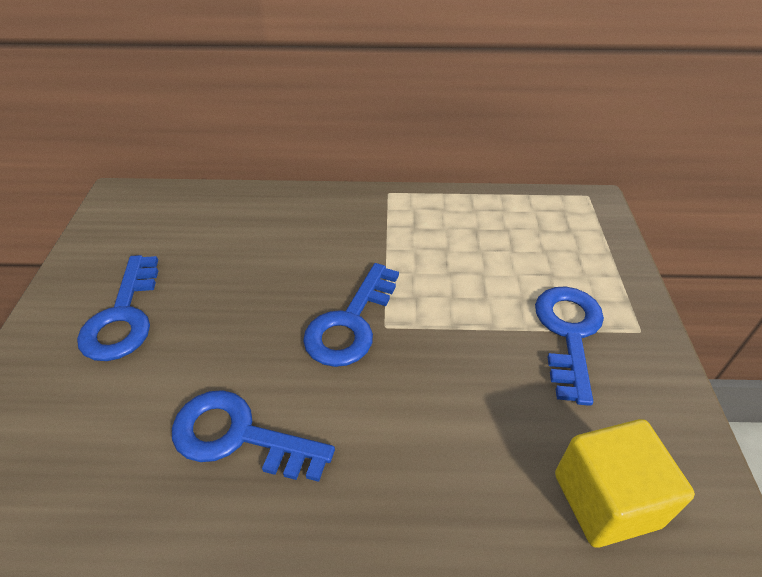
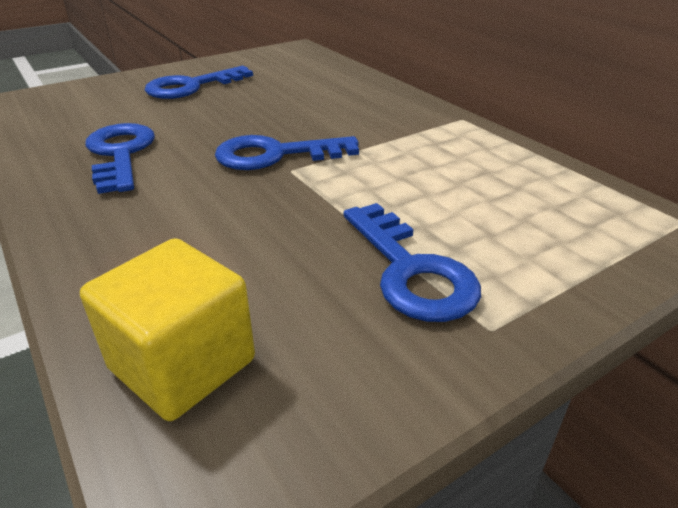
camera: 55 degrees right, 10 degrees down
blue key [535,286,604,406] -> blue key turned 90 degrees clockwise [344,203,481,322]

